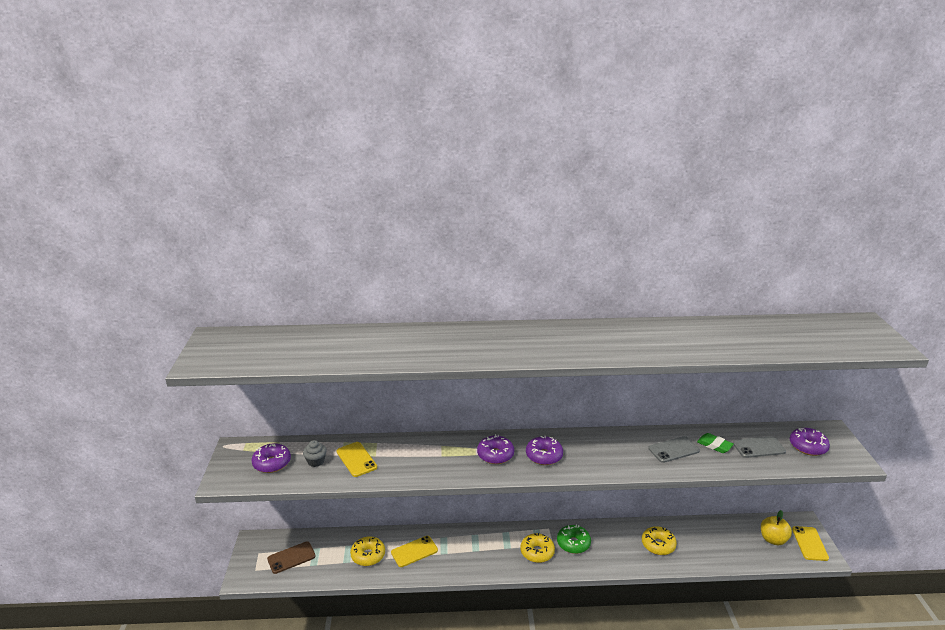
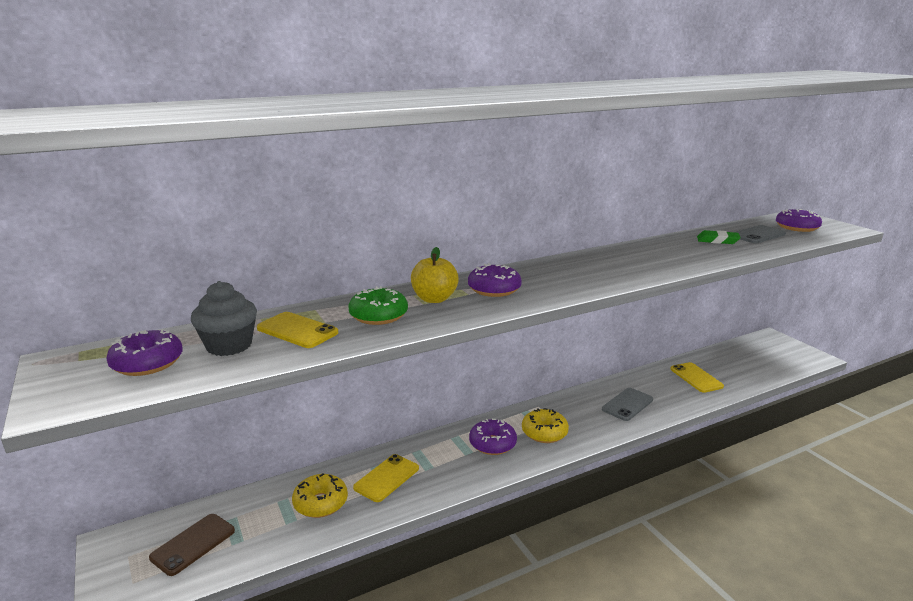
camera: 25 degrees left, 5 degrees down
grey cupcake [303,440,327,467] -> grey cupcake [191,281,257,356], size x1.55
purple donut [526,436,563,465] -> purple donut moved to [469,419,517,455]
green donut [557,524,591,554] -> green donut moved to [348,286,408,325]
yellow donut [642,526,677,555] -> none
grey phone [648,436,700,463] -> grey phone moved to [602,388,653,421]
yellow apple [761,510,792,545] -> yellow apple moved to [411,247,459,303]
yellow phone [792,526,829,561] -> yellow phone moved to [671,362,724,393]

